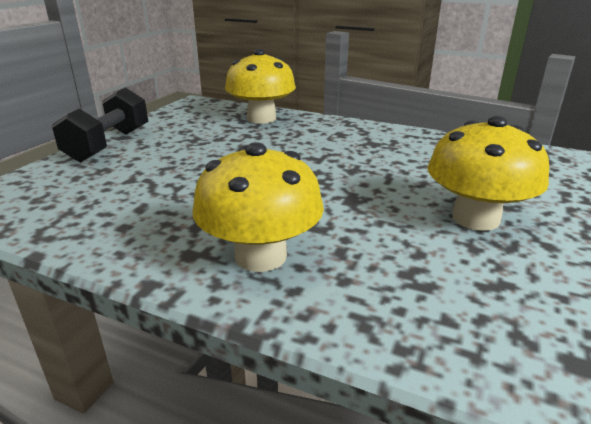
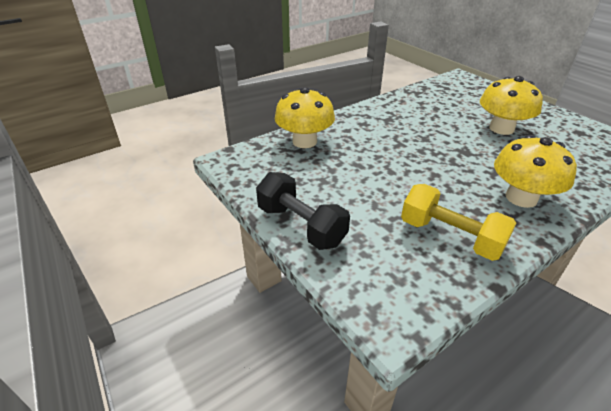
camera: 60 degrees left, 10 degrees up
none -> yellow dumbbell [401,184,516,261]

